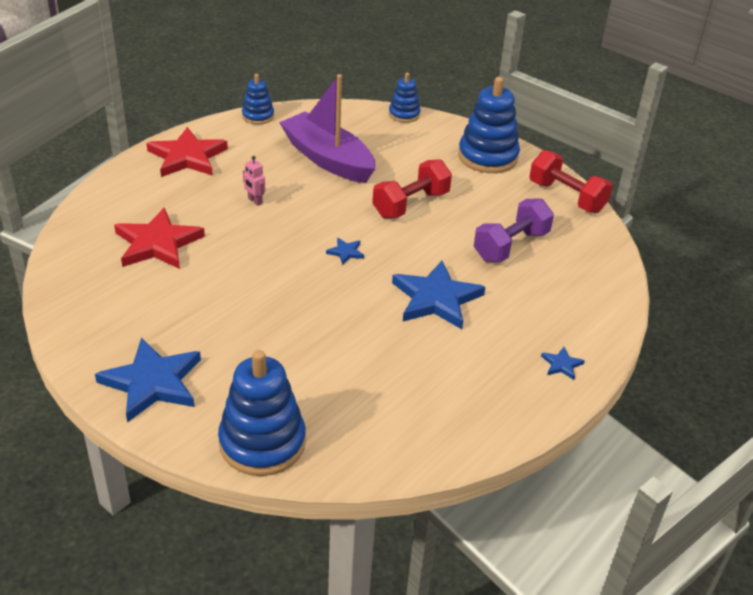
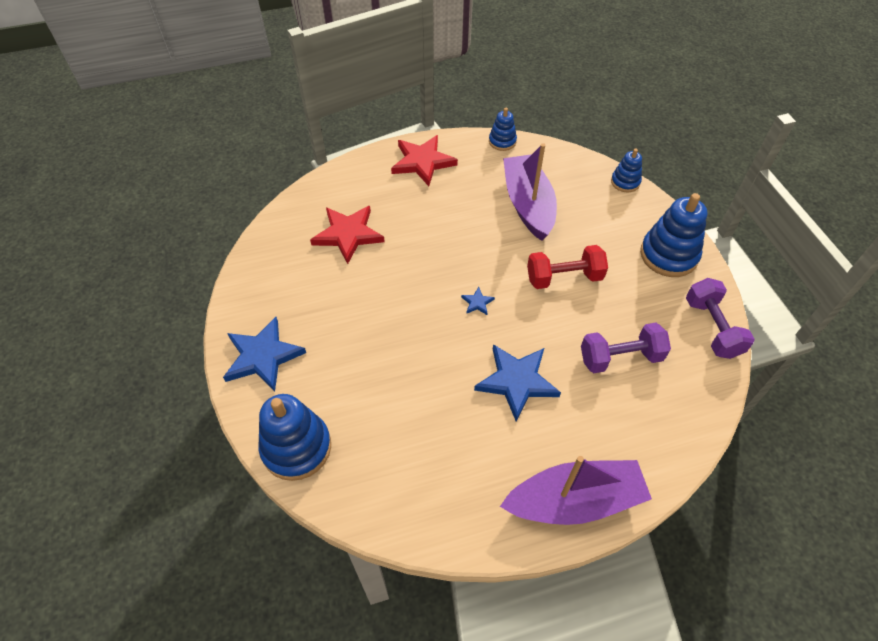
camera: 35 degrees right, 15 degrees up
pink robot [243,156,265,206] -> none
red dumbbell [529,150,613,213] -> purple dumbbell [686,278,755,359]
blue star [541,347,585,380] -> purple boat [500,456,652,525]

